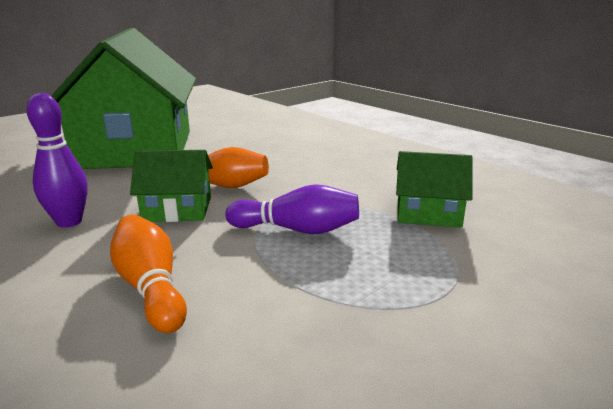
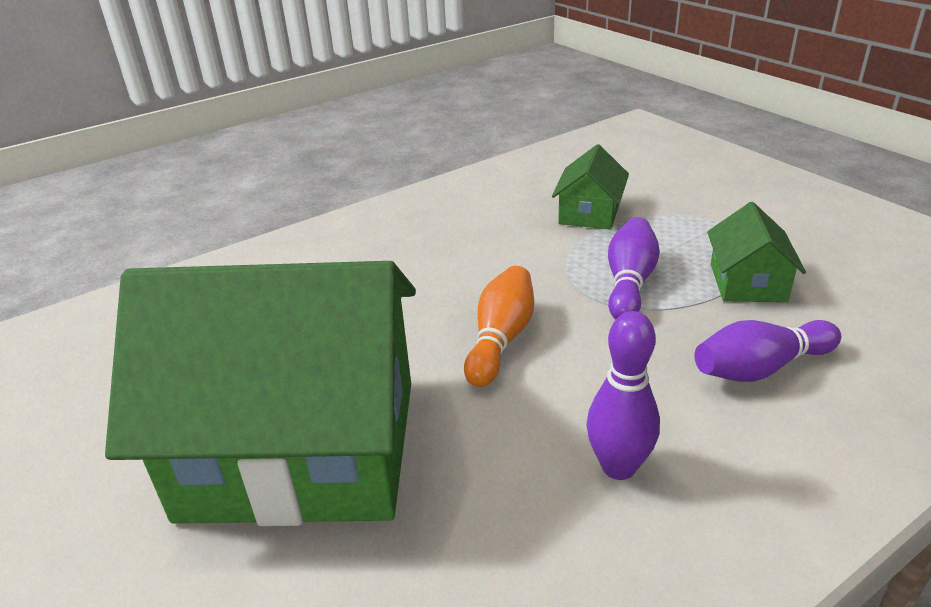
camera: 80 degrees left, 10 degrees up
orange bowling pin [110,214,187,333] -> purple bowling pin [694,320,841,382]
green house [130,150,213,222] -> green house moved to [707,202,806,302]

